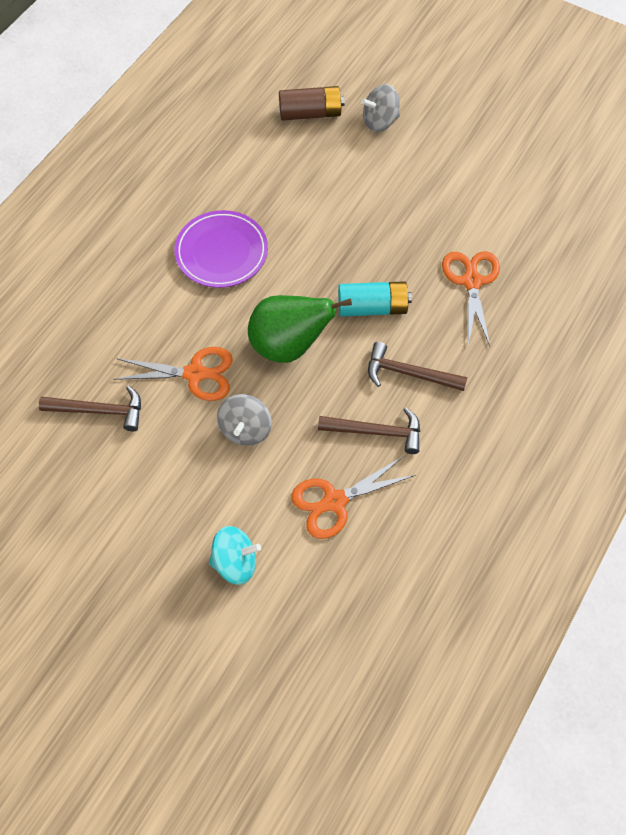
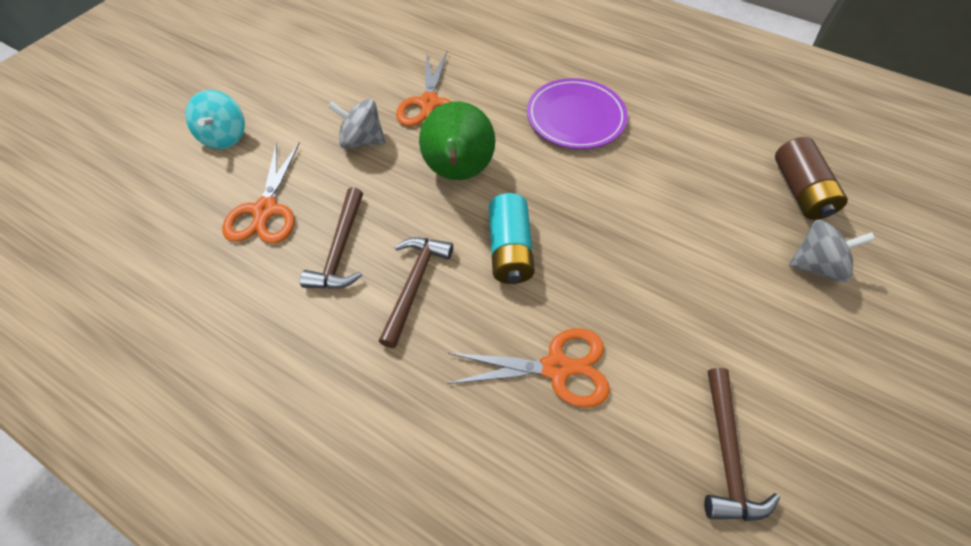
camera: 90 degrees right, 5 degrees down
brown hammer [39,386,141,432] -> brown hammer moved to [704,368,780,521]
orange scissors [291,456,416,539] -> orange scissors turned 150 degrees counterclockwise [222,142,300,244]
grey spinning top [361,84,400,132] -> grey spinning top turned 105 degrees clockwise [789,220,876,282]

